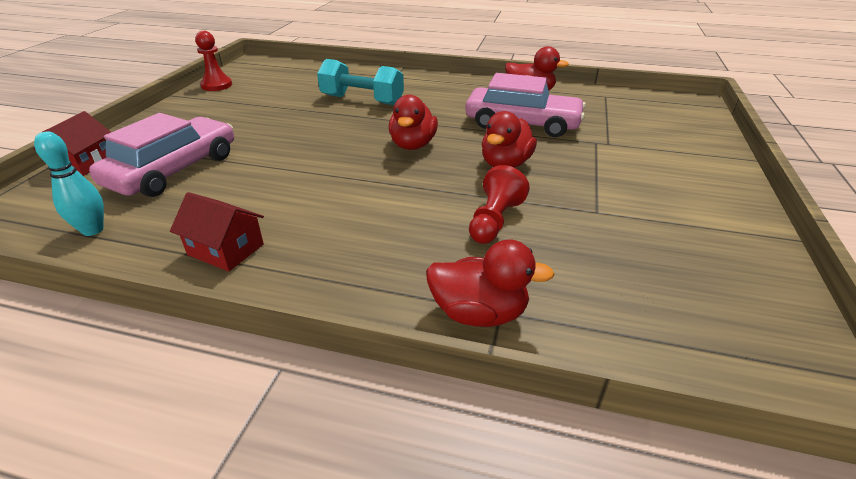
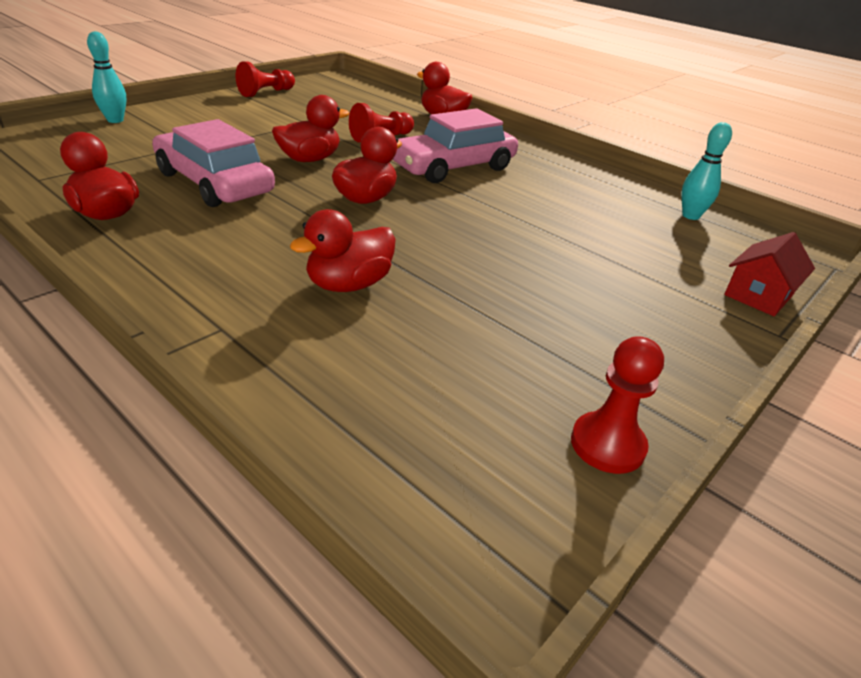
camera: 155 degrees left, 0 degrees up
pink car [89,113,234,197] -> pink car moved to [393,108,518,183]
red house [170,192,264,272] -> none
turquoise dumbbell [317,59,404,105] -> red duck [290,209,396,292]
none -> turquoise bowling pin [87,31,126,123]
none -> red pawn [236,61,295,97]

